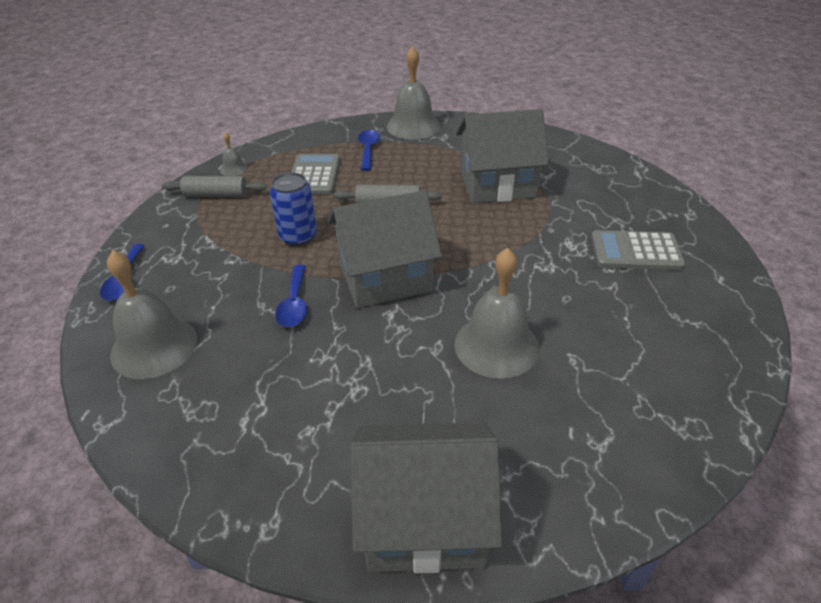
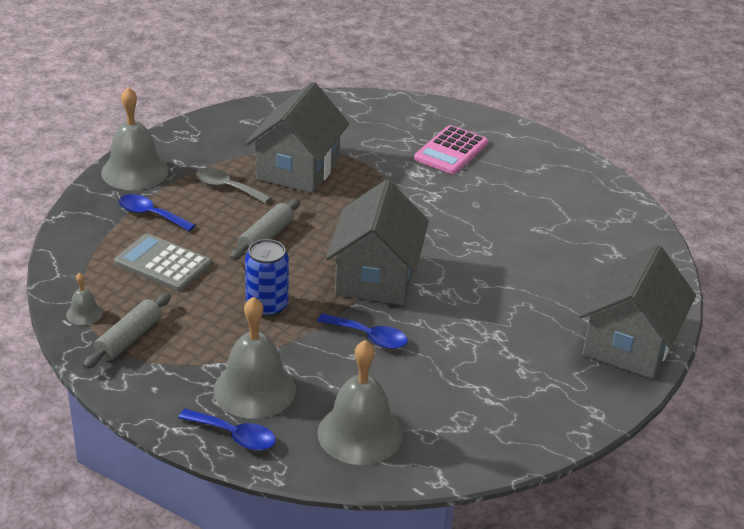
camera: 65 degrees left, 5 degrees down
grey bell [454,248,540,379] -> grey bell moved to [213,296,296,419]
grey calculator [591,230,685,270] -> pink calculator [414,125,488,174]
none -> grey spoon [196,168,271,204]

